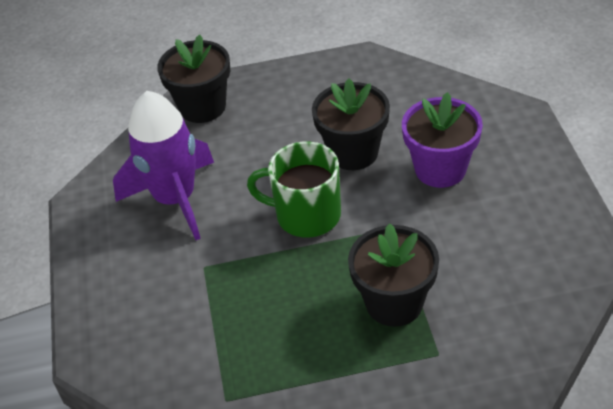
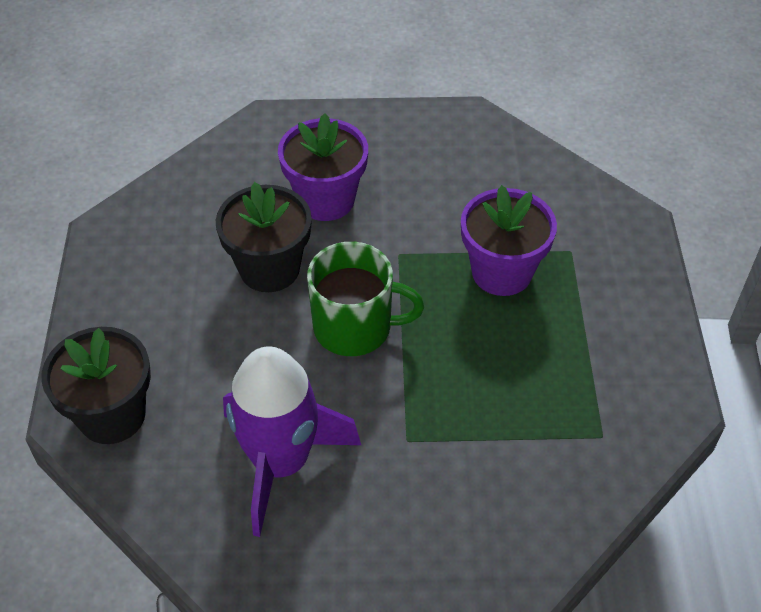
camera: 85 degrees left, 5 degrees up
green mug [247,141,341,238] -> green mug turned 105 degrees counterclockwise [307,242,425,356]
black flower pot [348,223,439,327] -> purple flower pot [461,185,557,296]

